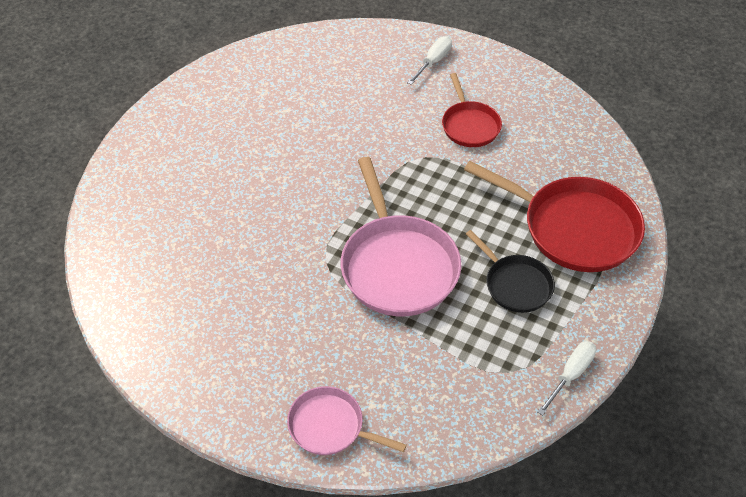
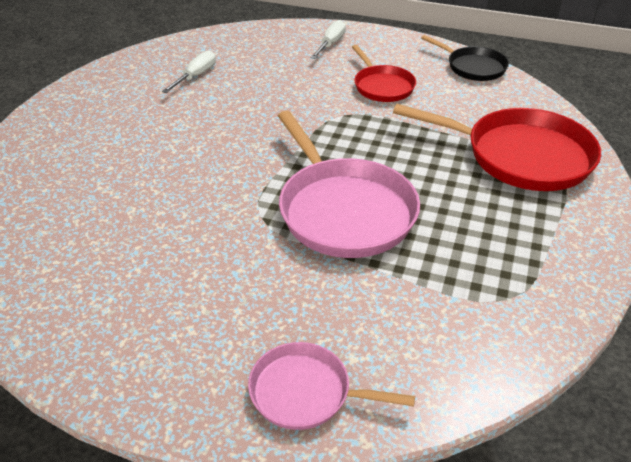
camera: 10 degrees left, 10 degrees down
black pan [466,230,555,313] -> black pan moved to [421,35,509,81]
white screwdriver [537,341,596,416] -> white screwdriver moved to [162,50,216,93]

